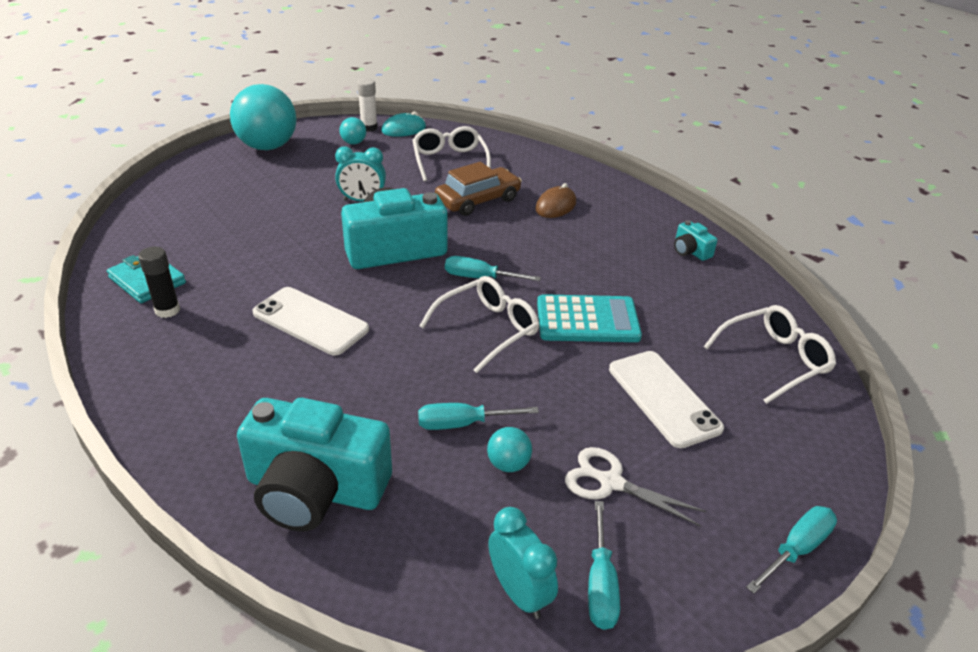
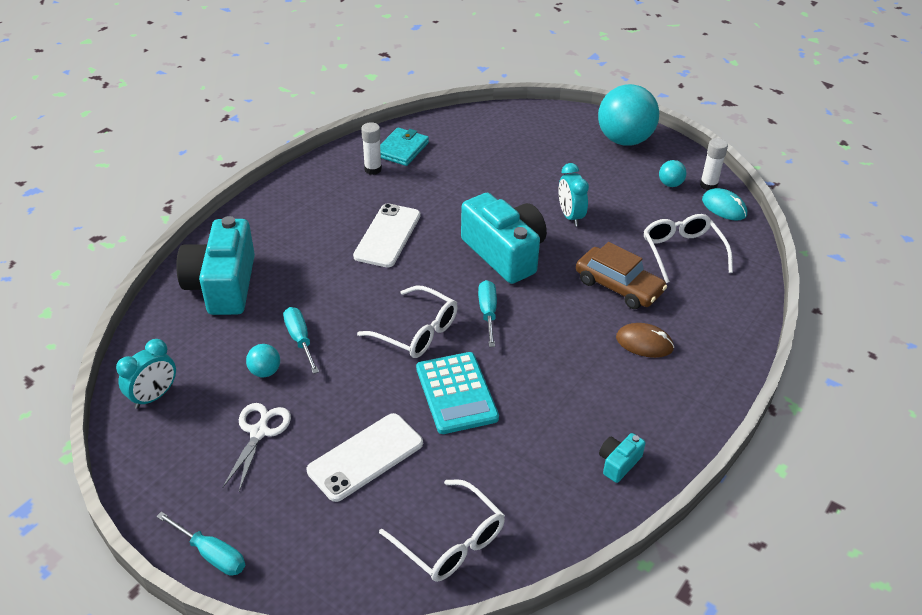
camera: 75 degrees right, 5 degrees up
black glue stick [138,246,180,318] -> white glue stick [361,122,382,175]
white glasses [412,126,491,181] -> white glasses turned 75 degrees counterclockwise [644,214,733,283]
turquoise screwdriver [588,501,620,630] -> none

